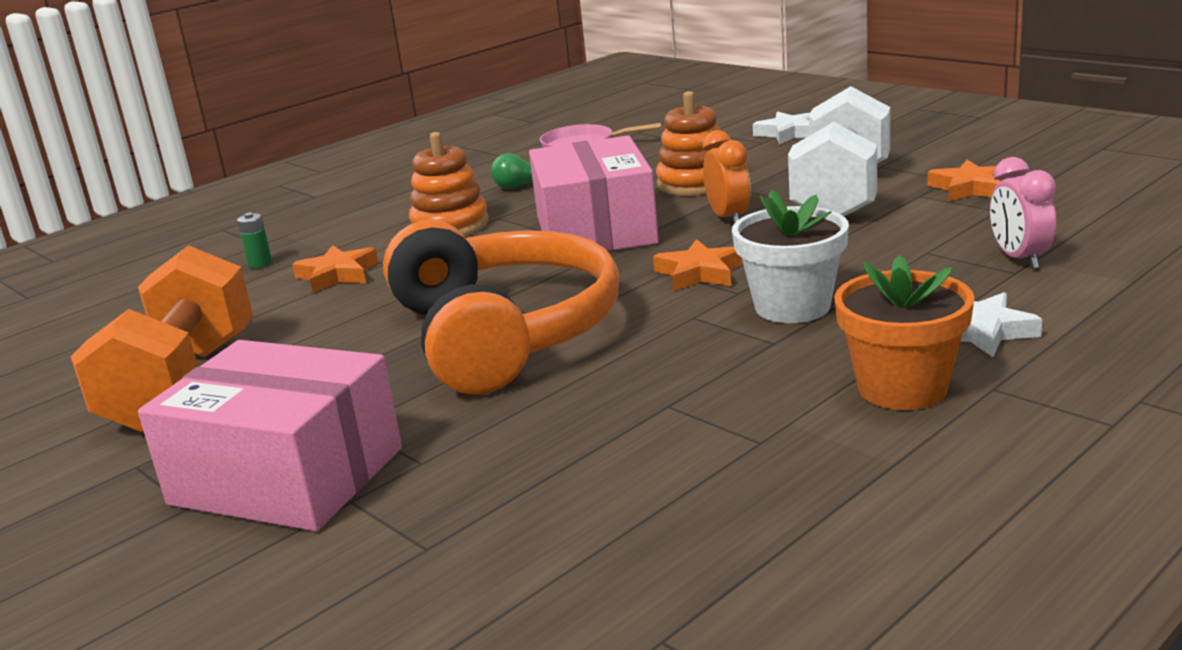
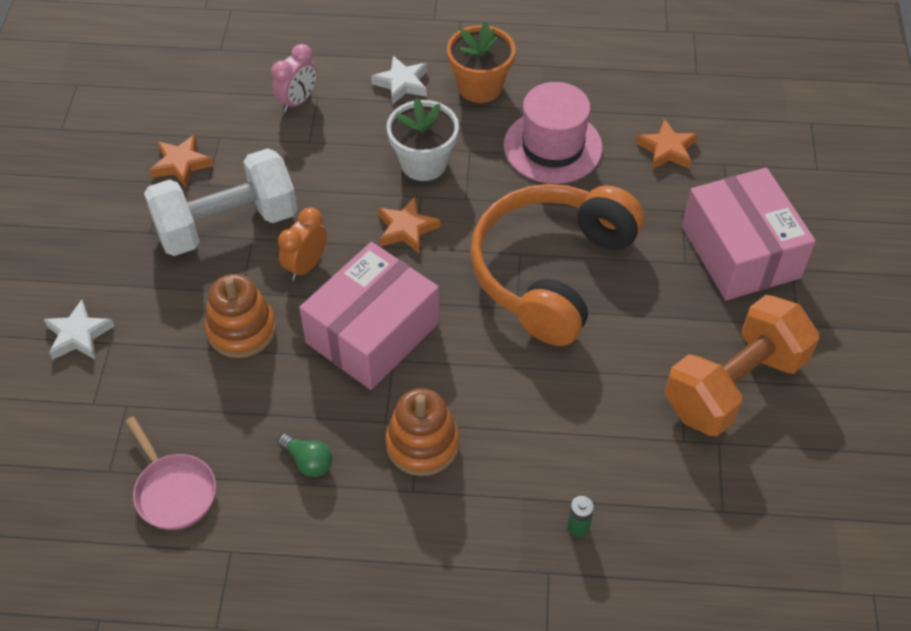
camera: 135 degrees left, 30 degrees up
orange star [292,245,378,293] -> orange star moved to [636,119,698,170]
none -> pink hat [504,82,602,184]

